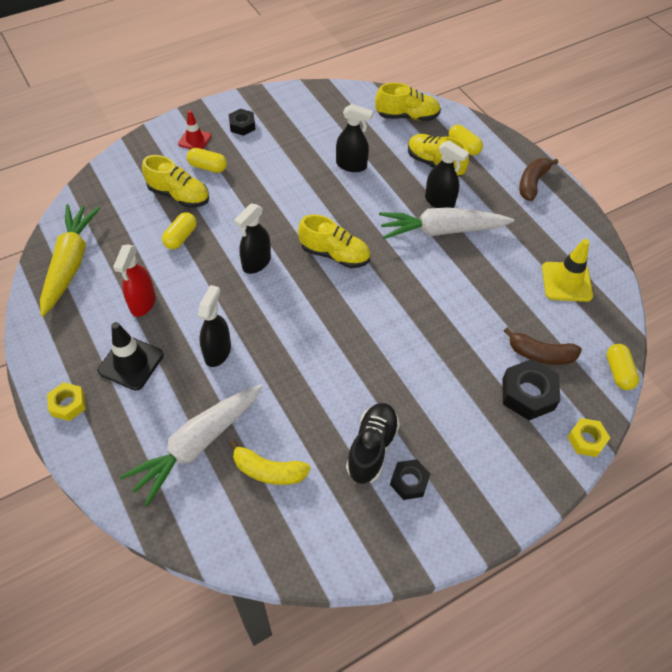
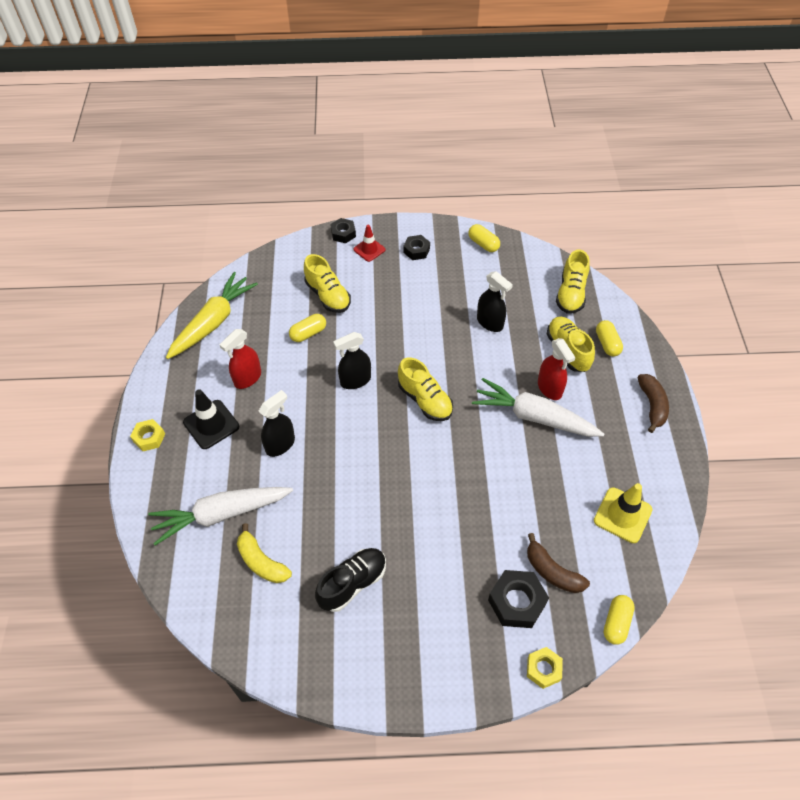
camera: 30 degrees right, 0 degrees up
yellow capsule [187,148,227,173] -> yellow capsule moved to [468,224,500,252]
yellow shoe [375,83,441,121] -> yellow shoe turned 75 degrees clockwise [556,250,590,314]
black nut [390,459,430,500] -> black nut moved to [330,218,356,243]
black spray bottle [425,140,469,208] -> red spray bottle [538,338,576,400]
brown banana [519,158,558,201] -> brown banana turned 120 degrees clockwise [637,374,669,433]

